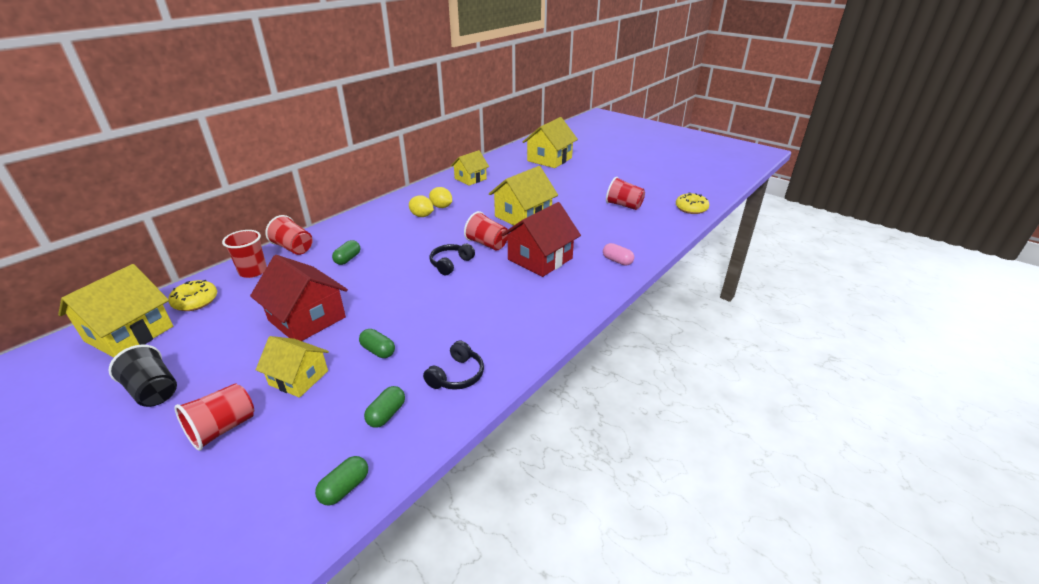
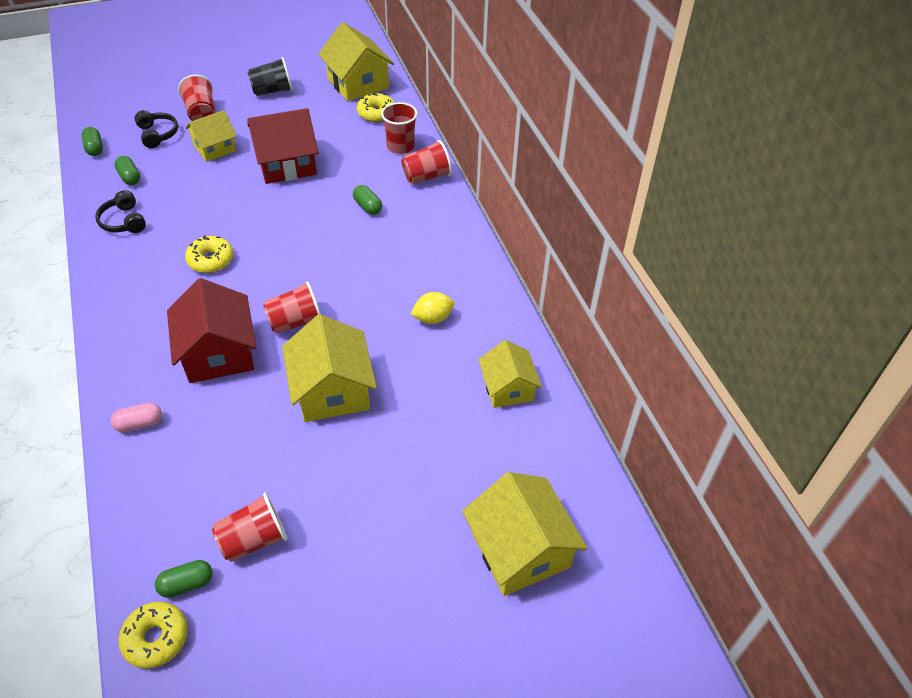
camera: 120 degrees right, 15 degrees up
green capsule [359,329,395,358] -> green capsule moved to [155,560,213,598]
yellow lemon [409,195,434,217] -> none
black headphones [429,244,475,275] -> black headphones moved to [135,110,178,148]
none -> yellow donut [185,235,233,273]

